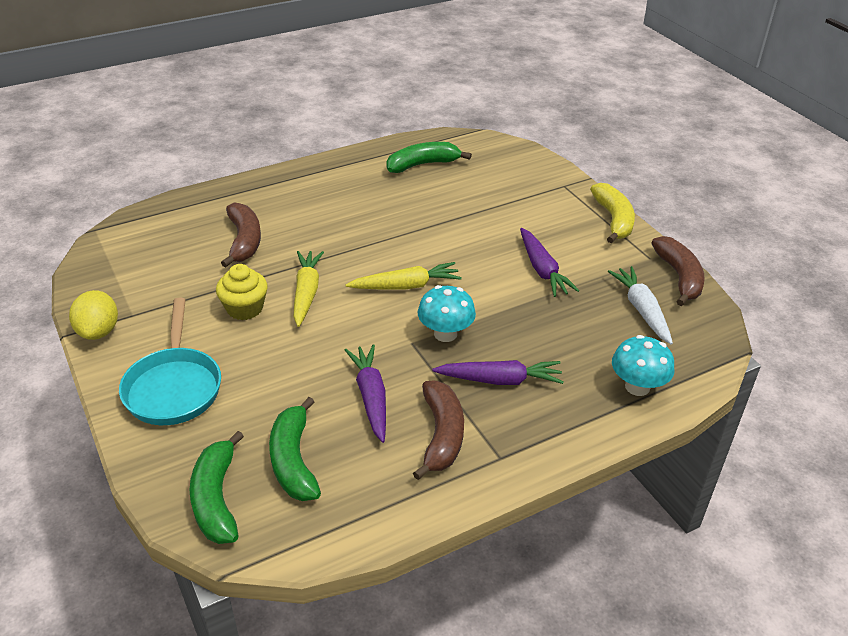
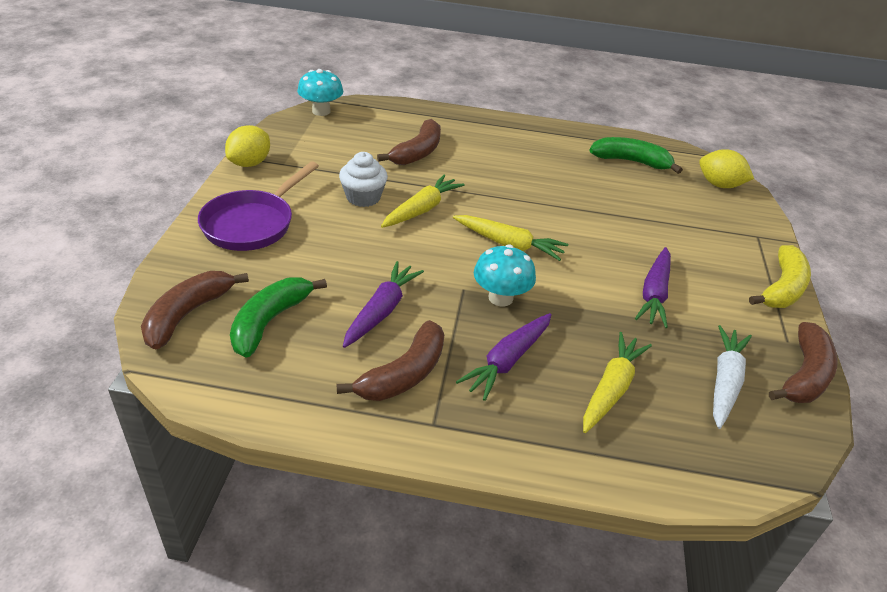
camera: 35 degrees right, 0 degrees up
turquoise pan [119,298,221,425] -> purple pan [198,161,319,251]
green banana [190,431,244,544] -> brown banana [141,271,249,349]
yellow cupcake [216,264,267,320] -> white cupcake [339,152,388,207]
purple carrot [432,360,564,385] -> purple carrot turned 90 degrees clockwise [456,313,552,401]
turquoise mushroom [612,335,674,396] -> turquoise mushroom moved to [297,69,343,116]
none -> yellow carrot [583,332,652,433]
none -> yellow lemon [699,149,754,188]

